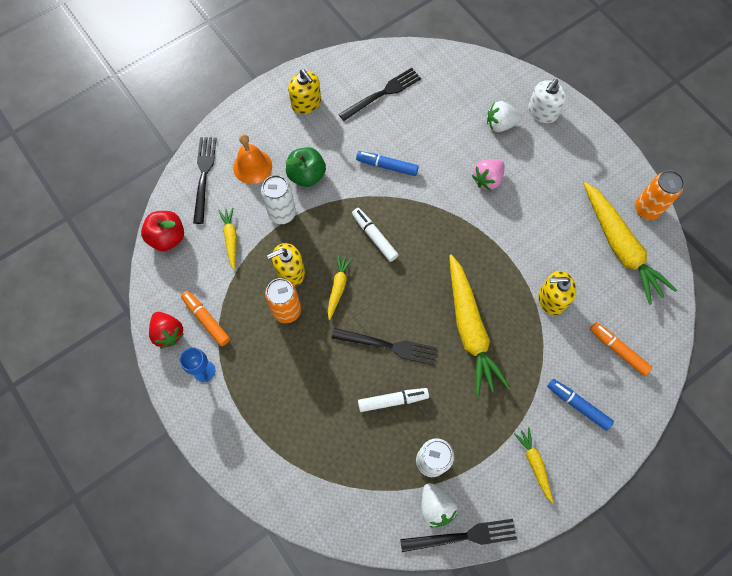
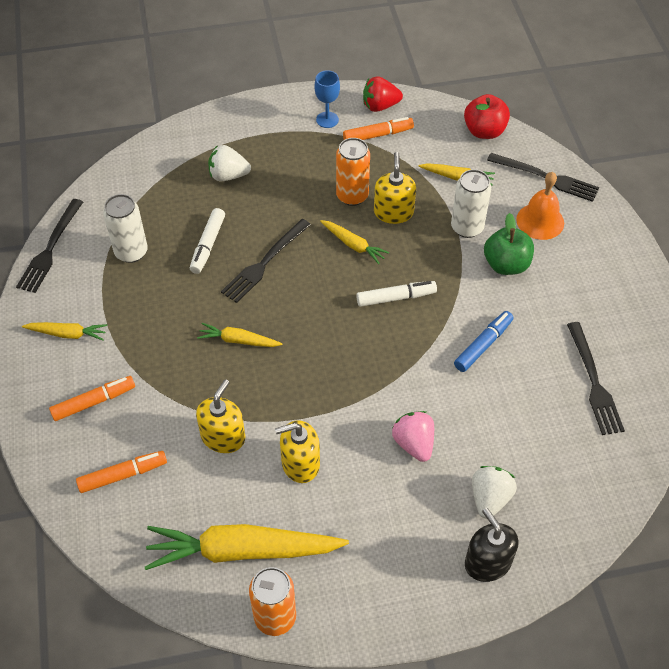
camera: 115 degrees right, 15 degrees down
yellow soap dispenser [288,69,321,114] -> yellow soap dispenser moved to [275,420,320,483]
white strawberry [421,483,458,528] -> white strawberry moved to [208,145,251,181]
yellow carrot [449,254,510,396] -> yellow carrot [197,323,283,347], size x0.48
white soap dispenser [528,79,567,123] -> black soap dispenser [465,508,519,582]
blue marker [547,379,614,431] -> orange marker [49,376,135,421]

